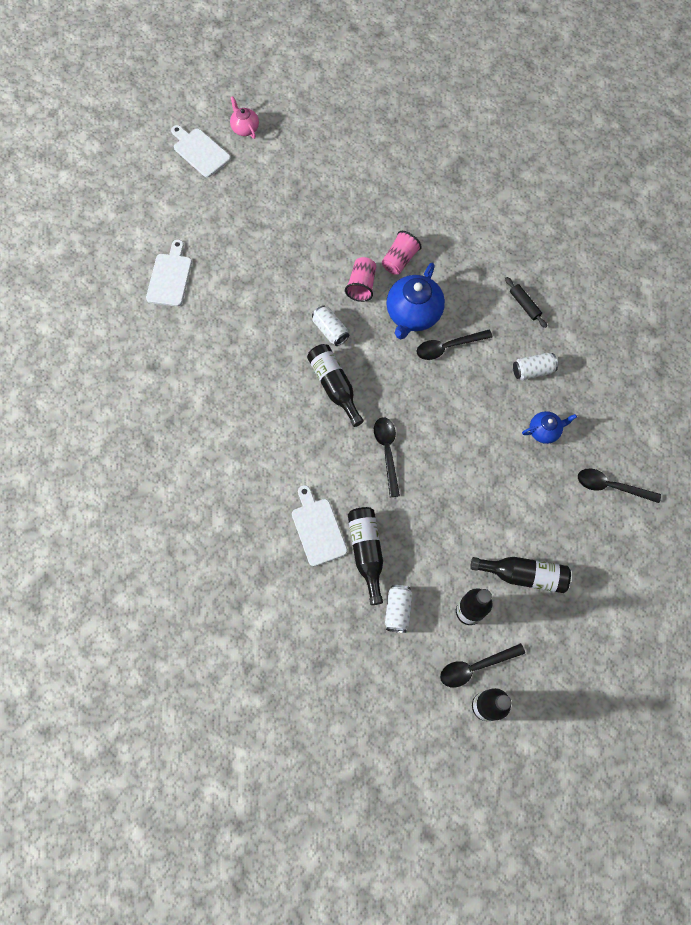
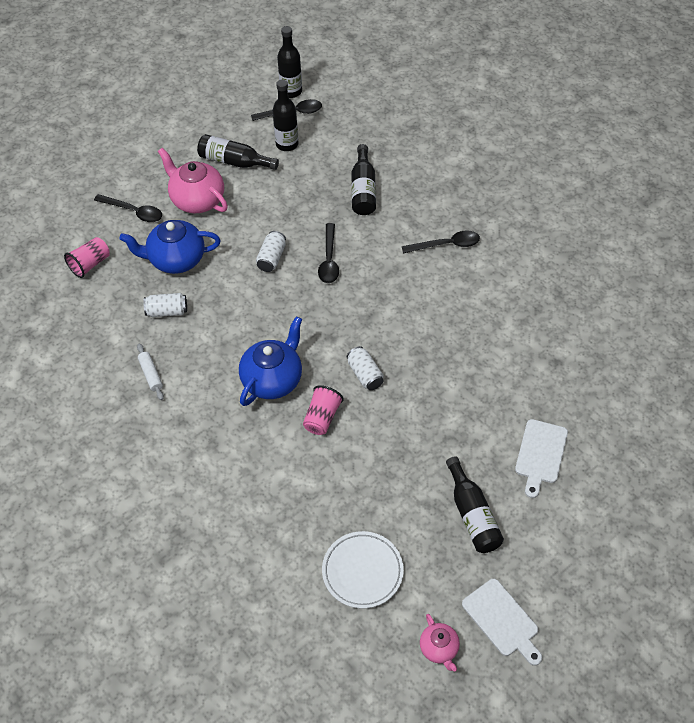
camera: 170 degrees left, 15 degrees down
white cutting board [292,485,347,566] -> none
black bottle [307,344,364,427] -> black bottle moved to [446,456,504,553]
pink cup [382,231,422,275] -> pink cup moved to [64,237,110,278]
white can [385,585,412,633] -> white can moved to [256,231,286,272]
black spoon [416,330,492,360] -> black spoon moved to [402,230,480,254]
black rolling pin [505,277,547,328] -> white rolling pin [137,344,164,400]
blue teapot [522,411,577,444] -> blue teapot [119,220,221,274], size x1.84
none -> pink teapot [158,147,228,213]
none -> white plate [322,531,404,609]

